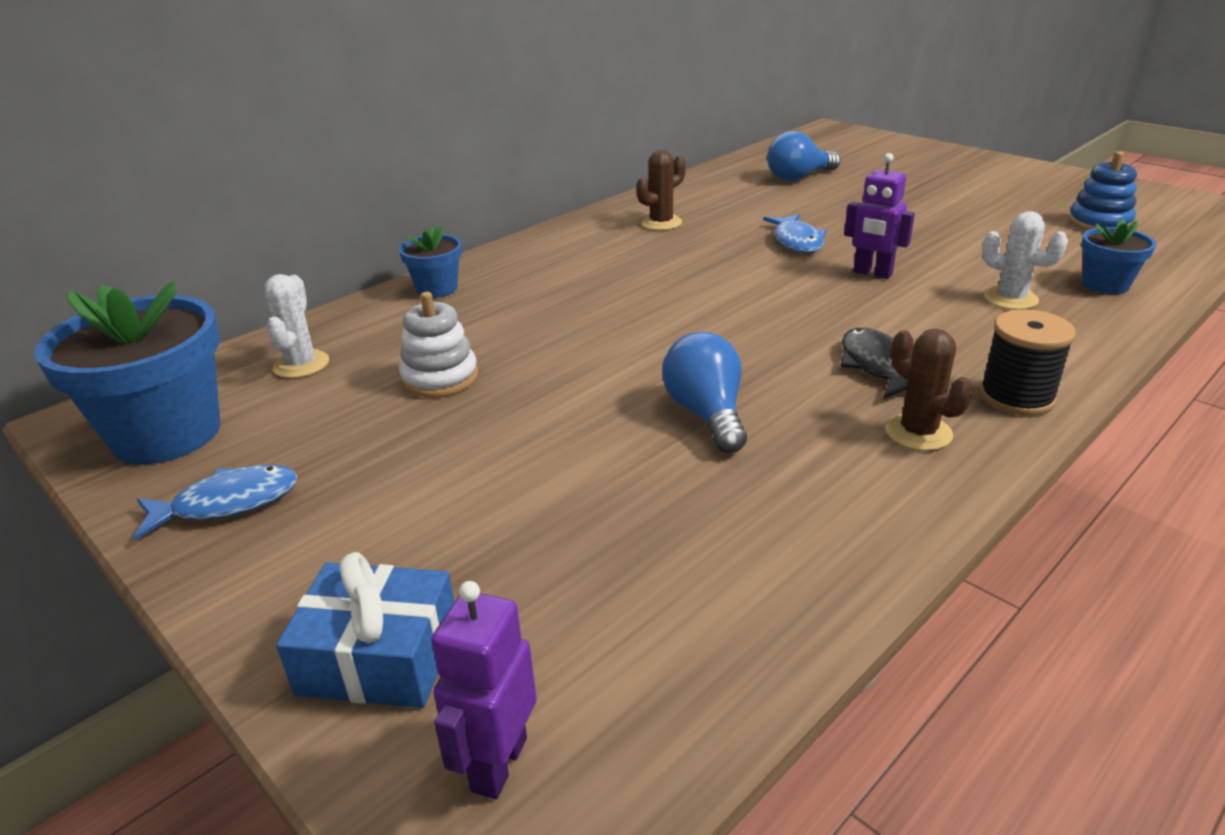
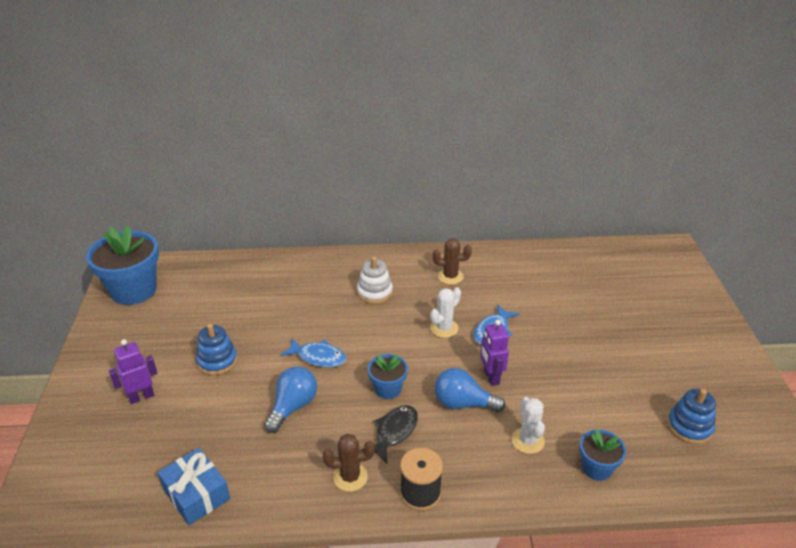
camera: 40 degrees right, 5 degrees up
blue fish [134,465,297,540] -> blue fish moved to [280,338,346,367]
white cactus [265,274,329,378] -> white cactus moved to [430,287,461,338]
blue gift [276,552,454,708] -> blue gift moved to [158,448,230,525]
blue flower pot [399,226,462,298] -> blue flower pot moved to [368,354,408,399]
white stacking toy [399,292,478,398] -> white stacking toy moved to [357,257,393,304]
purple robot [431,581,537,799] -> purple robot moved to [109,339,158,404]
blue light bulb [767,131,841,181] -> blue light bulb moved to [435,368,506,413]
brown cactus [885,329,973,451] -> brown cactus turned 75 degrees clockwise [323,434,375,492]
none -> blue stacking toy [196,324,238,375]

